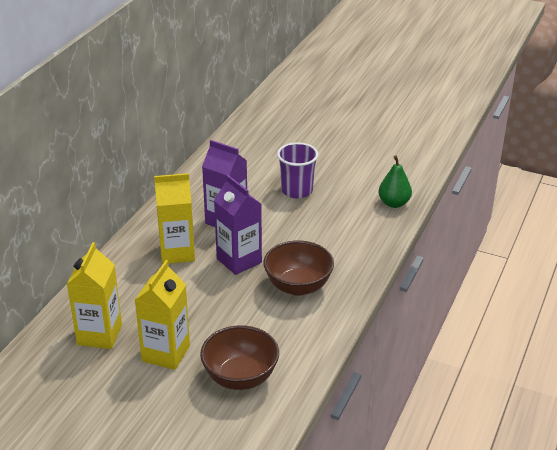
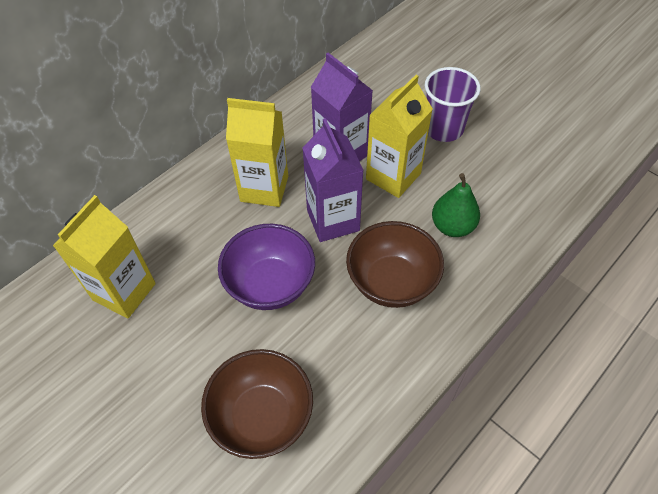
camera: 20 degrees right, 20 degrees up
yellow carton [135,260,190,370] -> yellow carton moved to [366,75,433,198]
green pear [379,155,412,208] -> green pear moved to [432,173,480,237]
none -> purple bowl [218,224,315,310]

